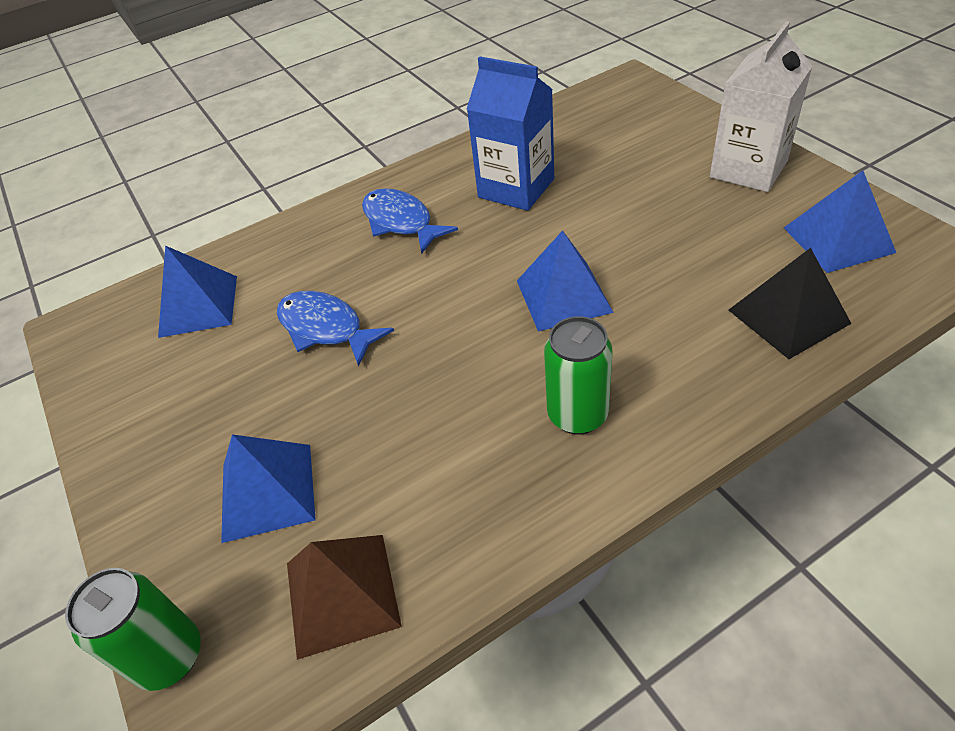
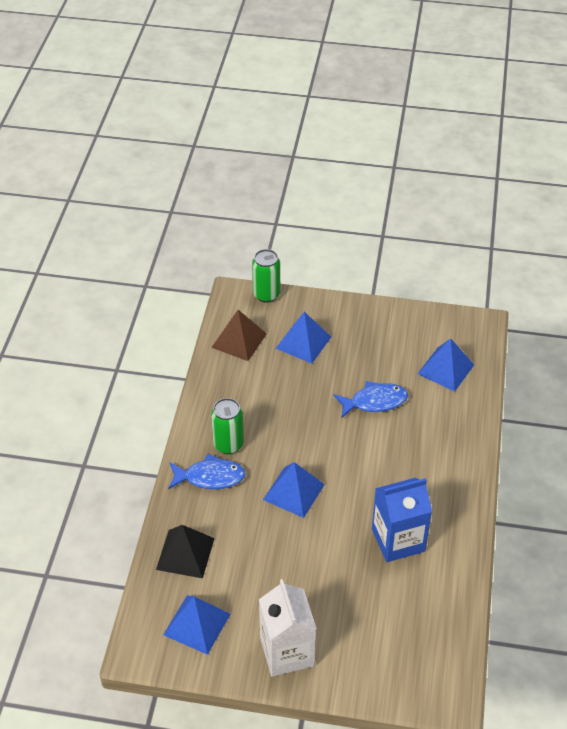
camera: 125 degrees right, 0 degrees up
blue fish [362,188,458,254] -> blue fish moved to [168,454,246,489]

